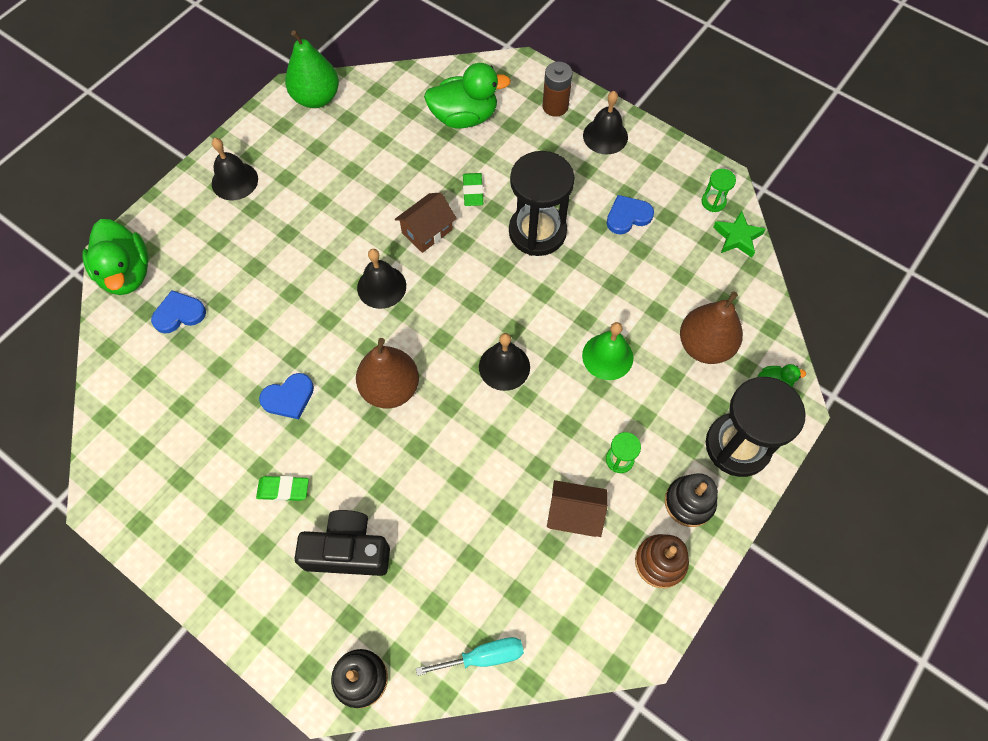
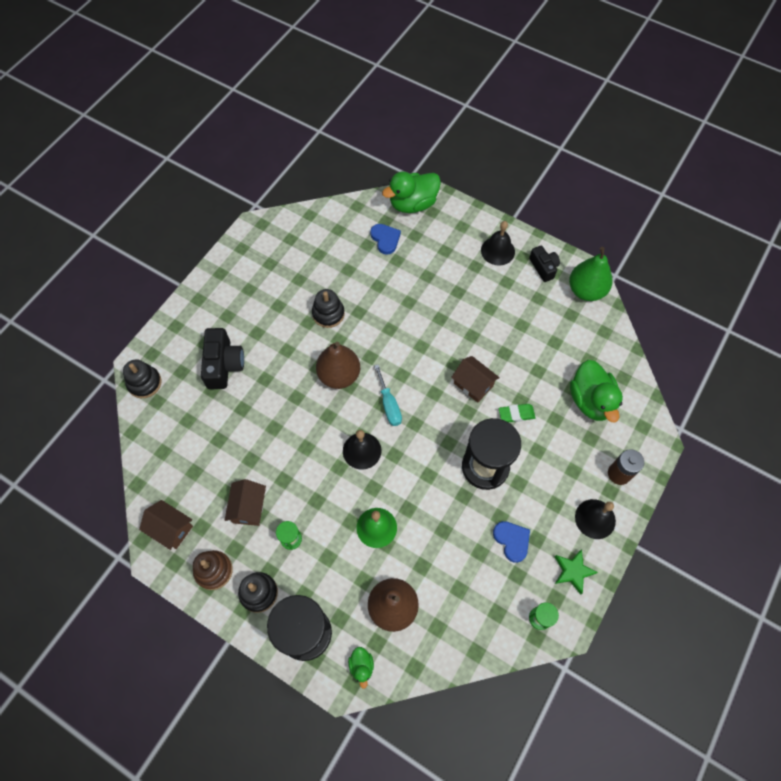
camera: 85 degrees right, 0 degrees up
green eraser [256,476,309,501] -> none
blue heart [259,373,314,419] -> black stacking toy [312,289,345,328]
black bell [357,249,406,309] -> none
turquoise screwdriver [416,637,524,676] -> turquoise screwdriver moved to [374,364,402,426]
green star [713,210,766,258] -> green star moved to [555,549,598,595]
none -> brown house [139,500,193,550]
none -> black camera [529,246,560,282]

